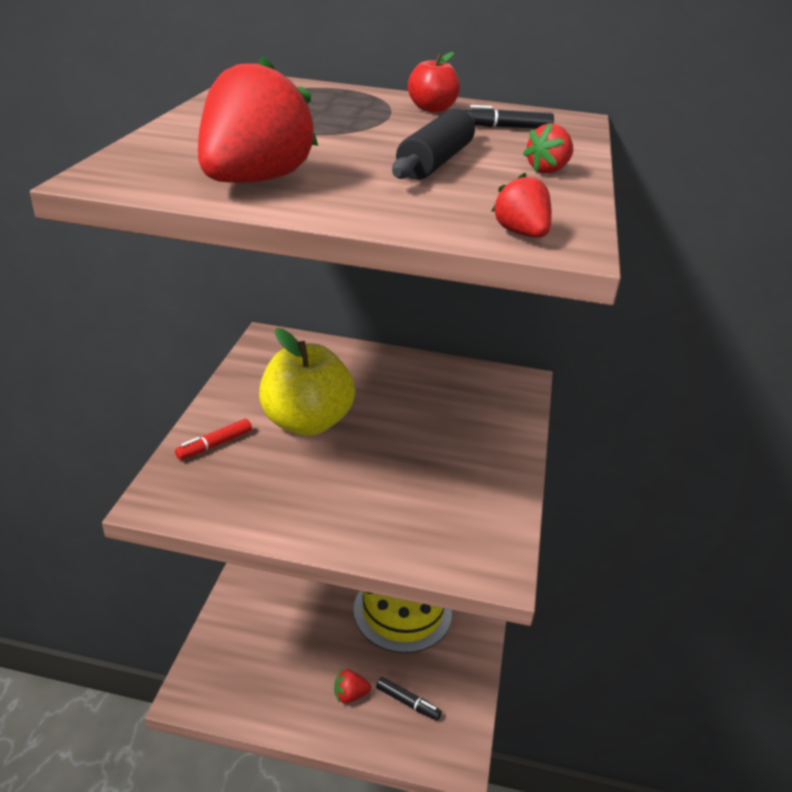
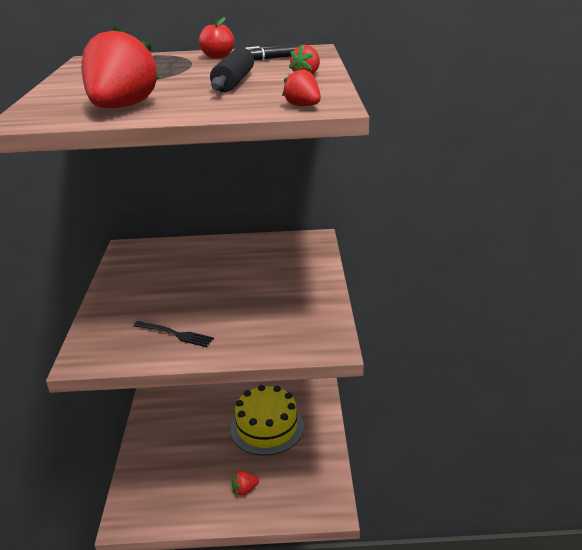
camera: 10 degrees left, 5 degrees down
red marker [175,419,252,460] -> none
yellow apple [259,328,355,436] -> none
black marker [376,677,442,721] -> none
none -> black fork [134,321,214,347]

